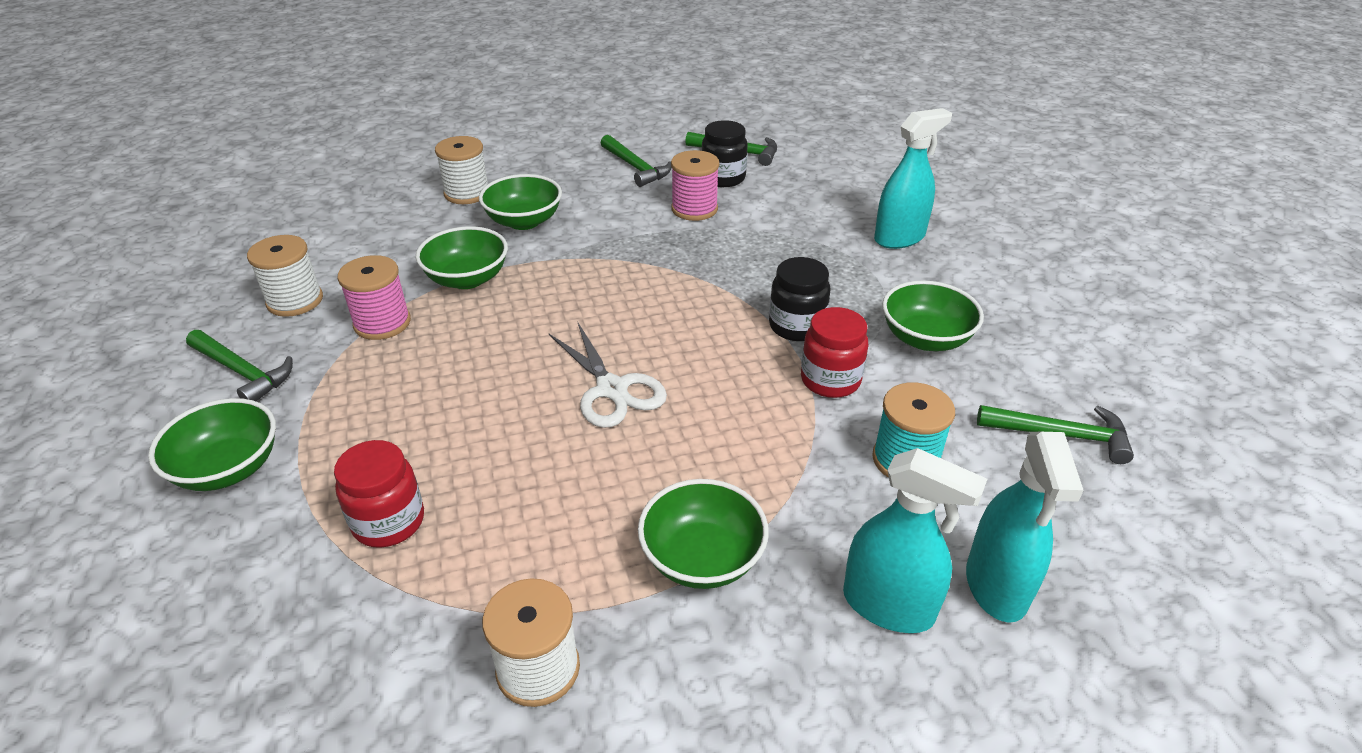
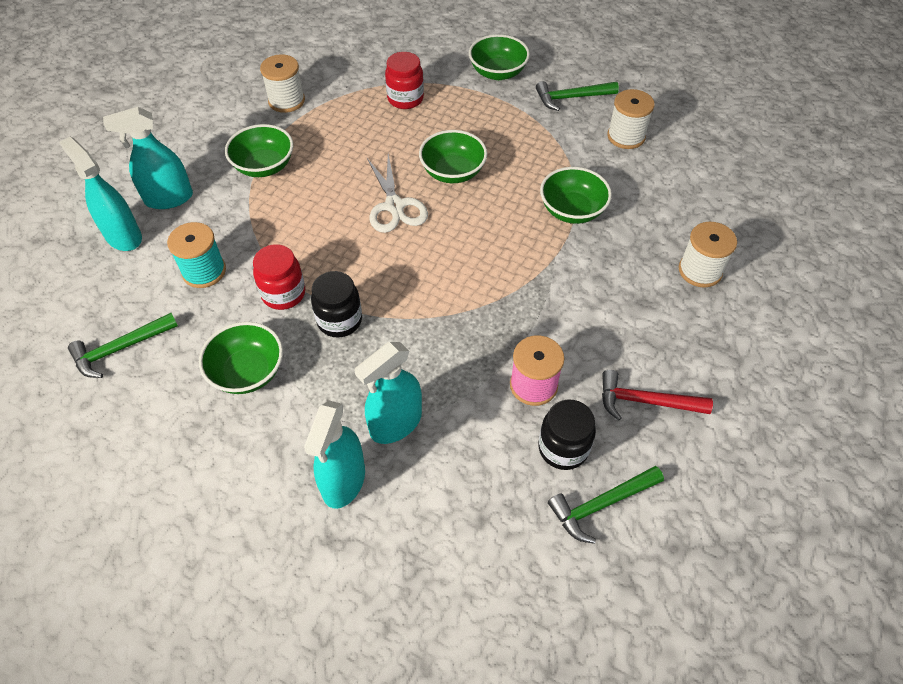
camera: 135 degrees right, 15 degrees up
pink spool [338,255,411,340] -> none
green bowl [479,174,562,230] -> green bowl moved to [419,130,487,183]
white scissors [549,321,667,428] -> white scissors turned 120 degrees counterclockwise [367,154,428,233]
green hammer [601,135,672,187] -> red hammer [602,370,713,420]
none -> turquoise spray bottle [354,342,422,444]

